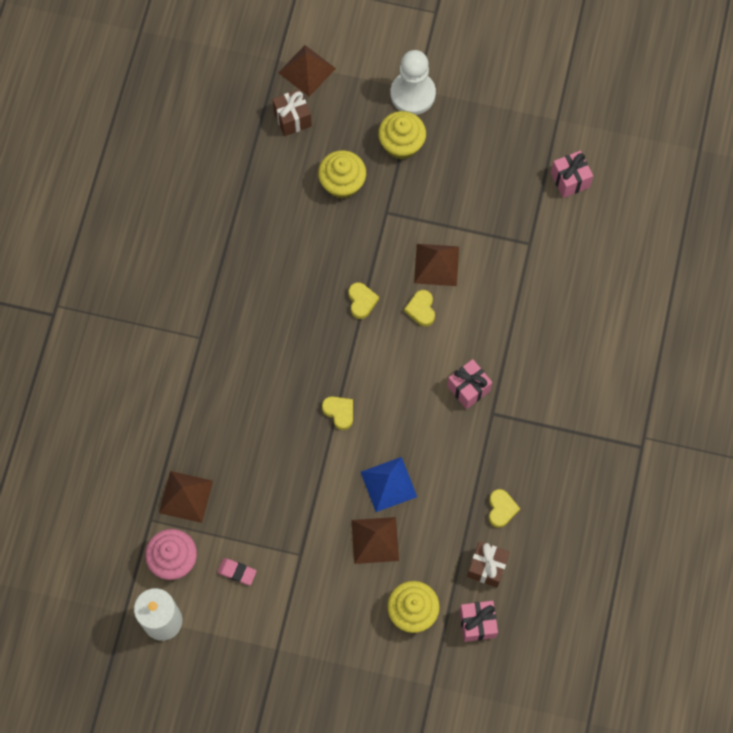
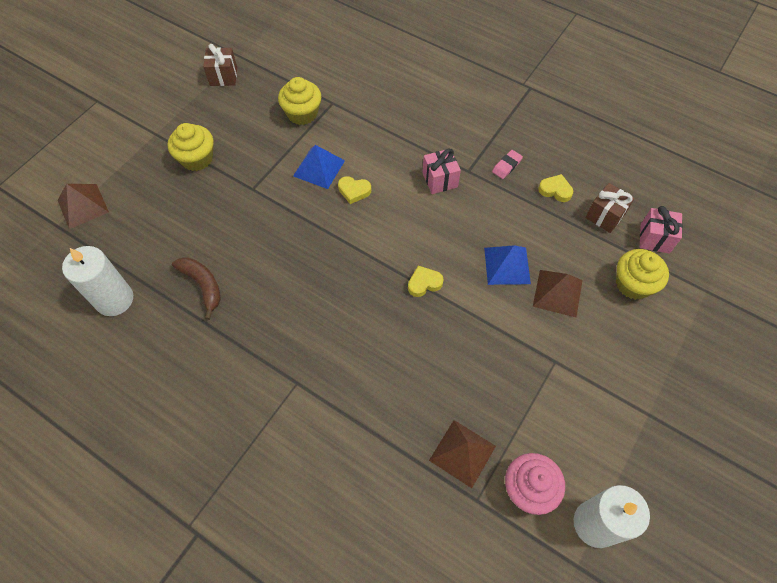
camera: 70 degrees left, 10 degrees down
pink eraser [217,558,257,585] -> pink eraser moved to [492,150,523,179]
brown gift [272,89,312,136] -> brown gift moved to [203,44,237,86]
yellow cupcake [318,150,366,199] -> yellow cupcake moved to [278,77,321,125]
yellow heart [348,282,379,319] -> none
white pawn [390,50,436,115] -> none
brown pyramid [414,244,459,286] -> blue pyramid [293,145,345,189]
pink gift [551,151,593,198] -> none
none -> white candle [62,246,133,316]
none -> brown banana [172,257,221,320]

